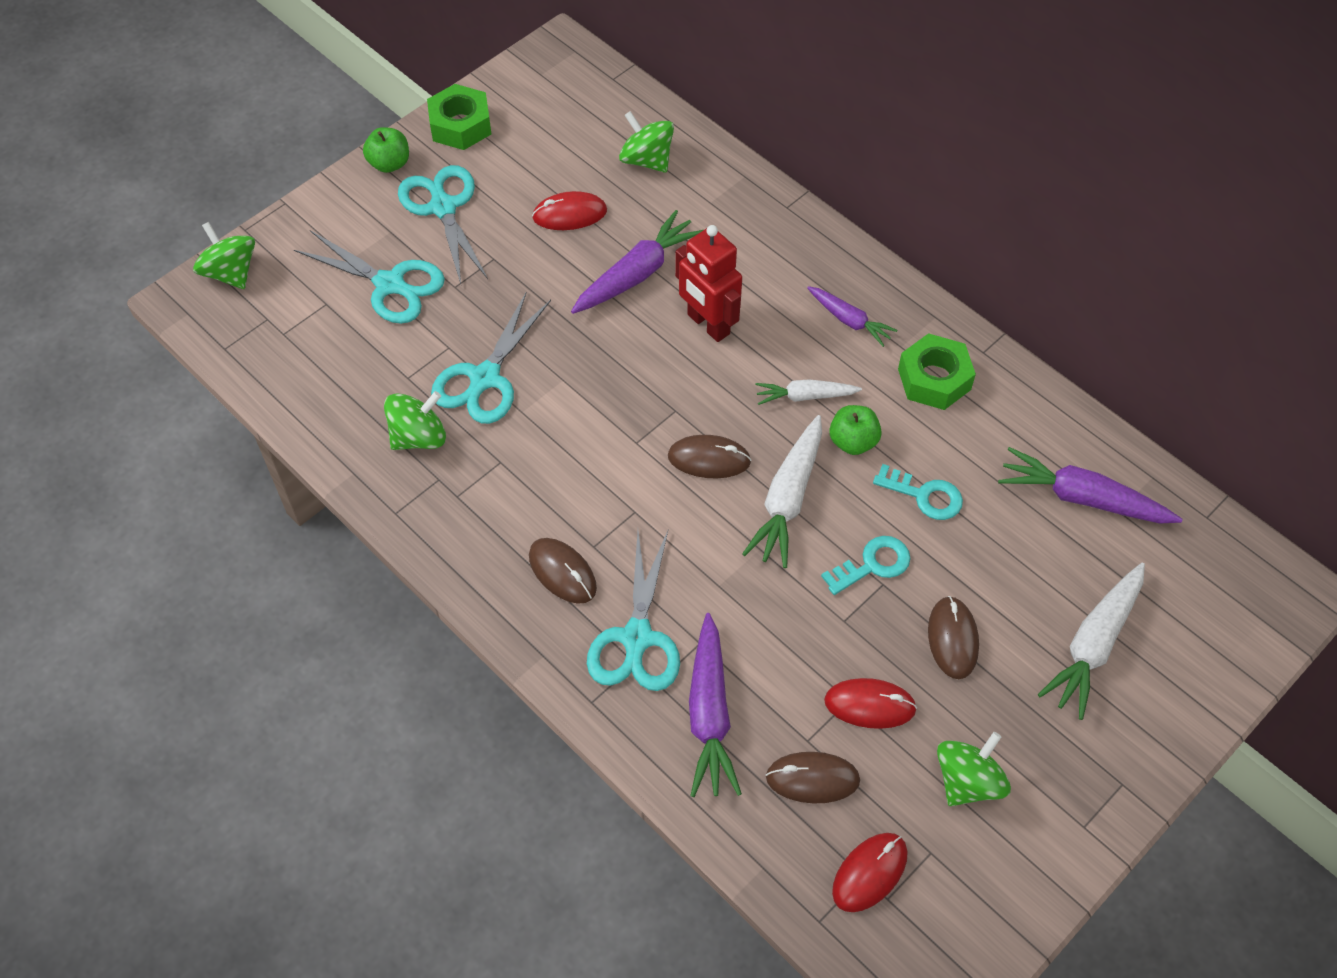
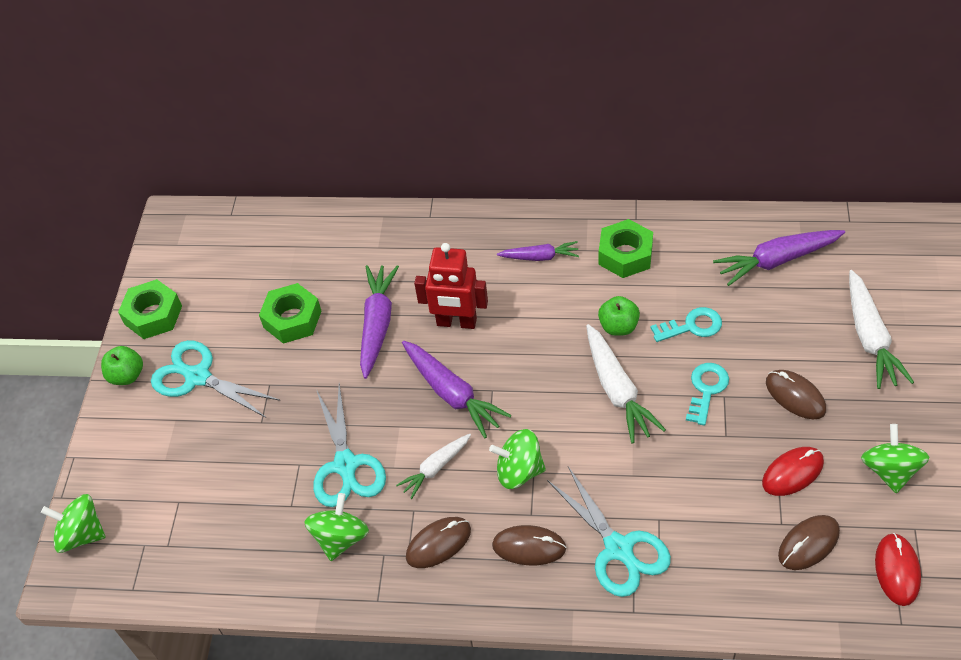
camera: 35 degrees left, 5 degrees down
turquoise scissors [294,230,445,324] -> none
red mouse [532,191,607,230] -> green nut [259,283,322,344]
green spinning top [619,111,674,173] -> green spinning top moved to [489,429,546,489]
brown mouse [668,435,751,478] -> brown mouse moved to [406,517,471,568]
purple carrot [689,613,742,797] -> purple carrot moved to [402,341,511,438]
white carrot [755,379,862,405] -> white carrot moved to [396,434,471,499]

